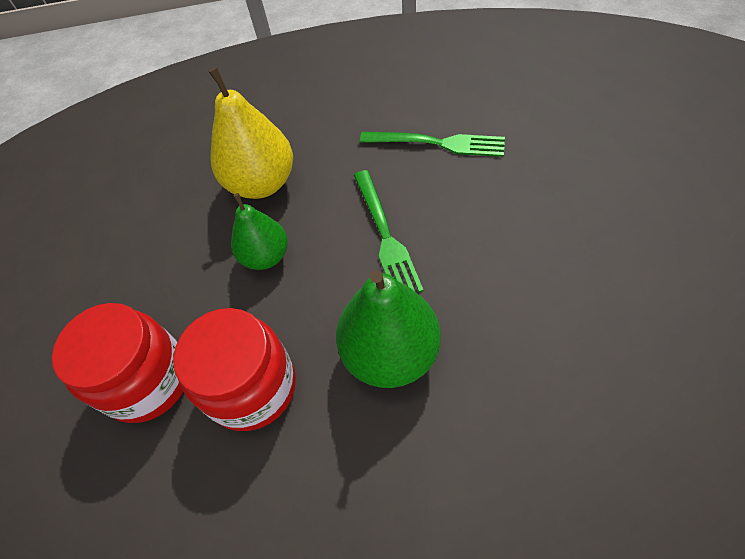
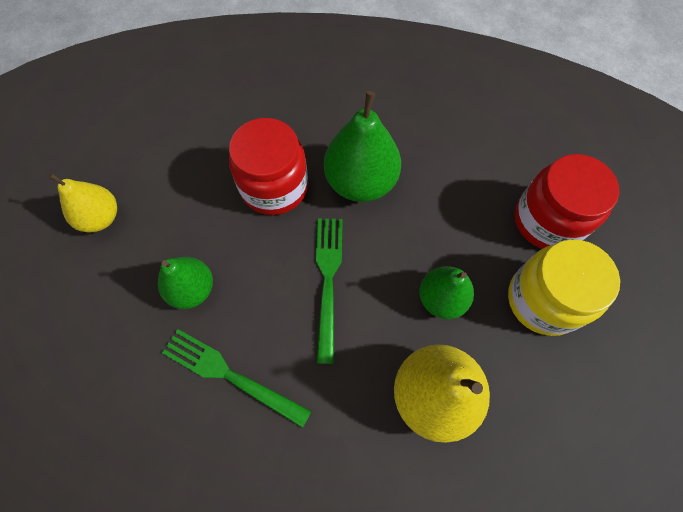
camera: 170 degrees left, 10 degrees up
red jar [173,308,296,431] -> red jar moved to [229,118,308,215]
none -> yellow pear [48,173,117,233]
none -> green pear [158,257,213,309]
none -> yellow jar [508,240,620,336]

